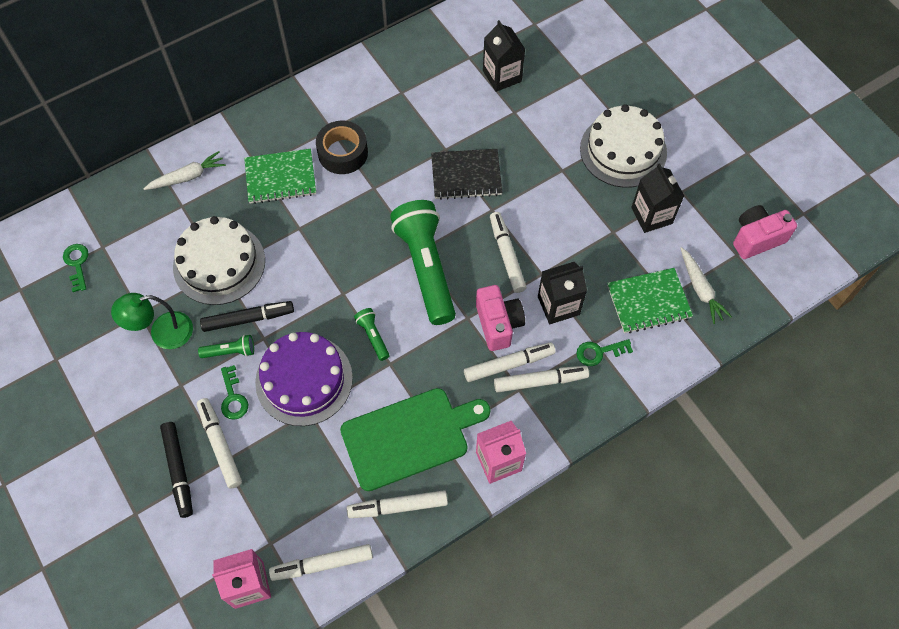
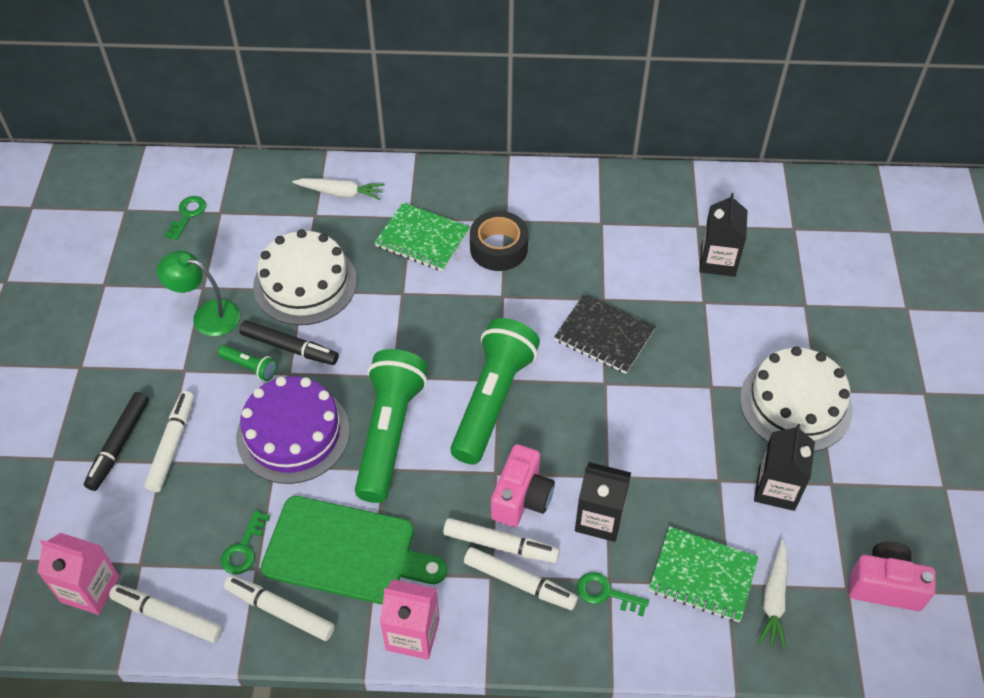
camera: 35 degrees right, 10 degrees down
green key [221,365,248,420] -> green key moved to [221,510,270,574]
green flashlight [354,308,389,361] -> green flashlight [355,349,428,503], size x2.37
white marker [490,212,527,293] -> none

